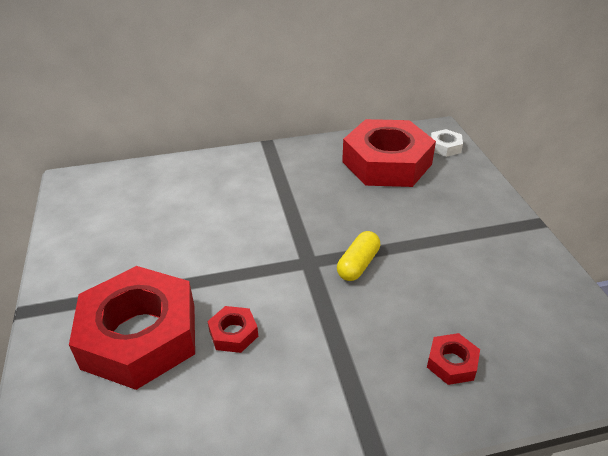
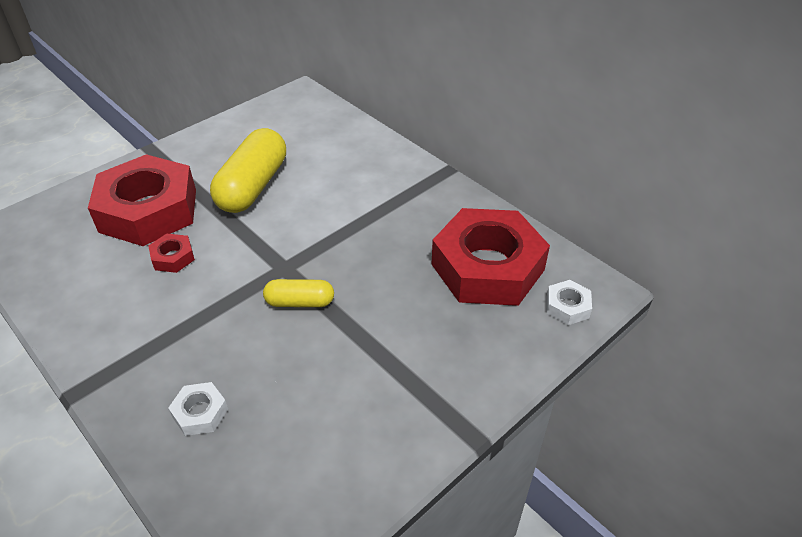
camera: 60 degrees right, 5 degrees up
red nut [427,333,480,385] -> white nut [168,382,228,436]
none -> yellow capsule [210,128,286,213]

